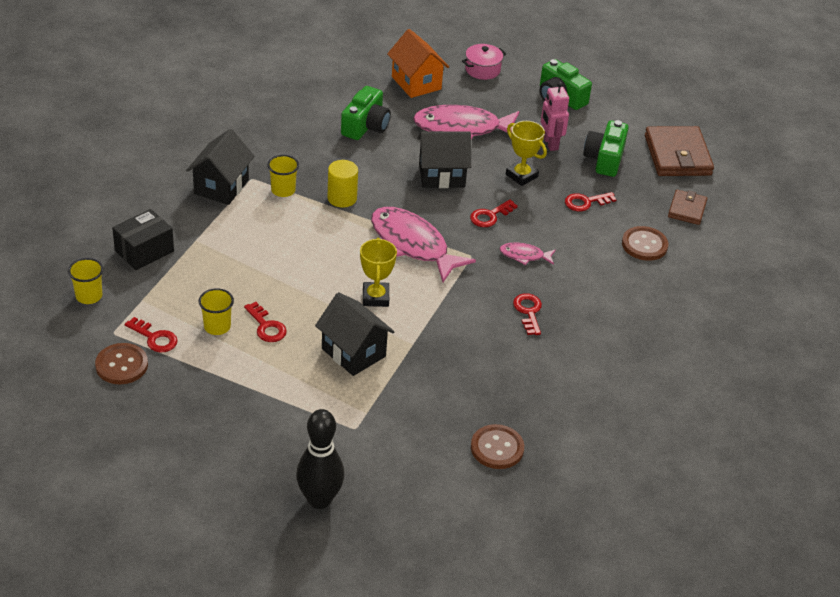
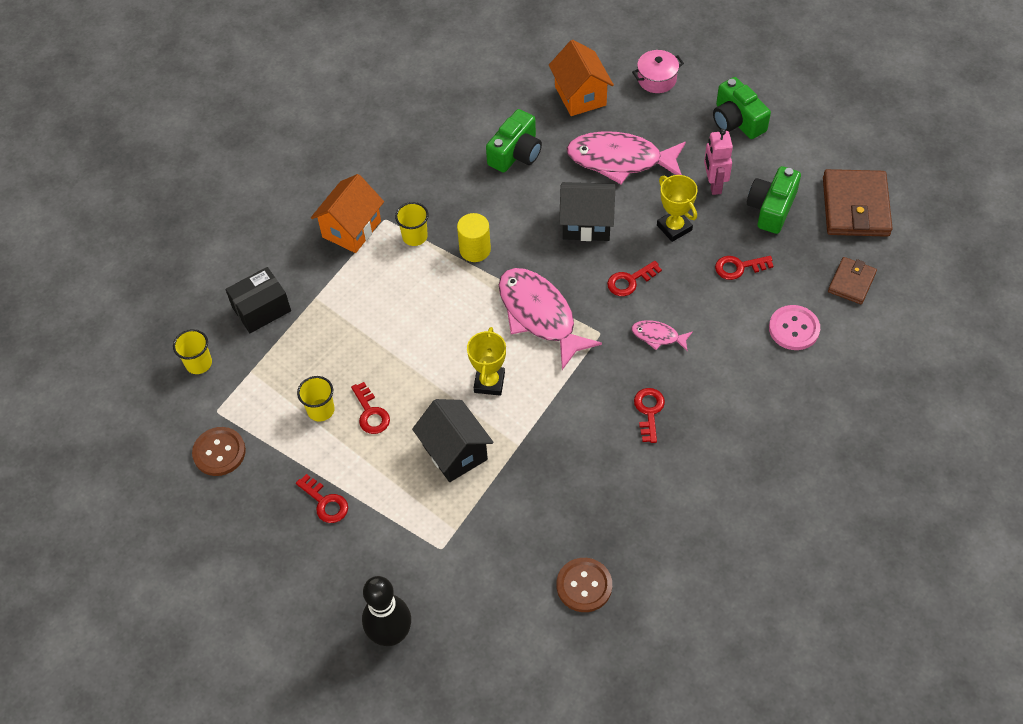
camera: 15 degrees right, 15 degrees up
red key [125,317,178,353] -> red key moved to [296,474,348,523]
black house [186,129,255,205] -> orange house [311,174,384,253]
brown button [622,226,668,261] -> pink button [769,305,820,350]

